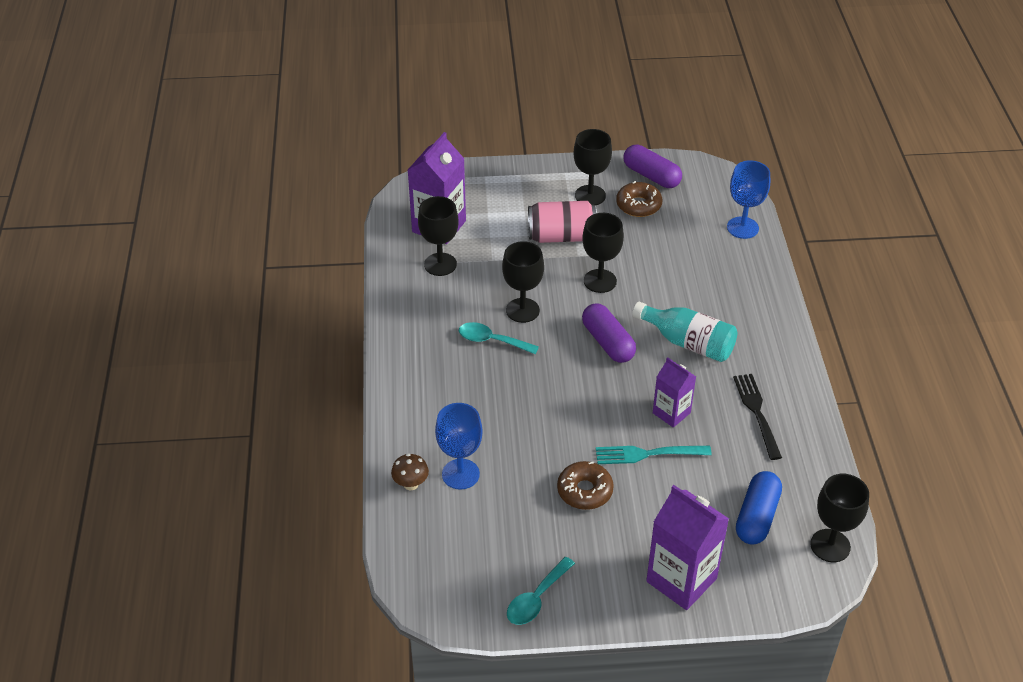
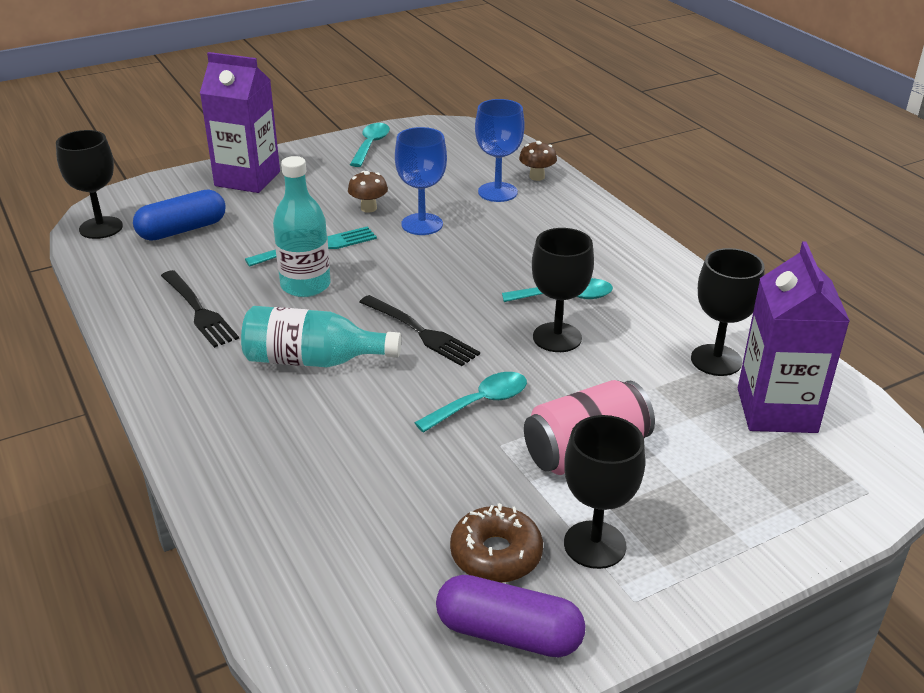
camera: 155 degrees right, 10 degrees down
brown donut [557,461,614,510] -> brown mushroom [348,171,388,213]
black goblet [582,213,624,293] -> turquoise spoon [414,372,527,433]
purple capsule [582,303,636,363] -> black fork [360,295,480,366]
purple carton [653,357,696,428] -> turquoise bottle [273,156,330,297]
blue goblet [727,160,770,239] -> blue goblet moved to [395,127,447,235]
blue capsule [736,471,782,544] -> blue capsule turned 60 degrees clockwise [133,189,226,241]

